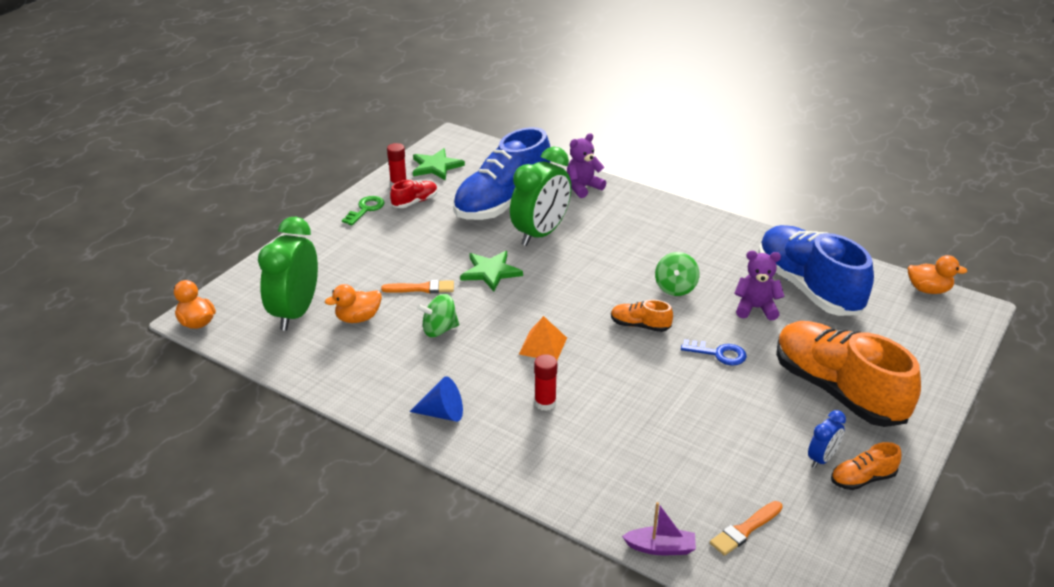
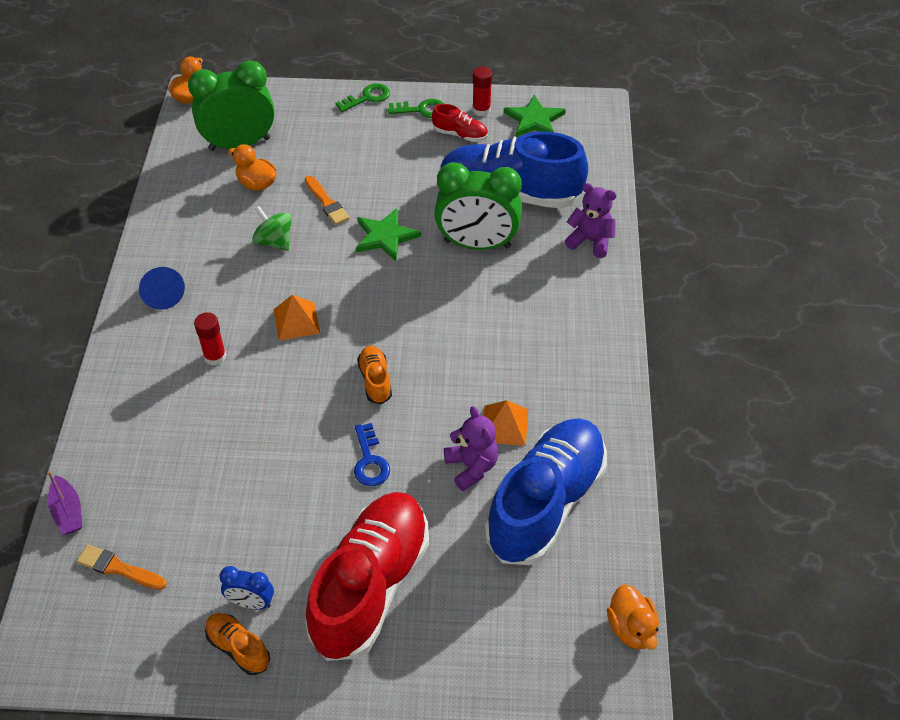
camera: 60 degrees right, 15 degrees up
green spinning top [655,252,700,296] -> none
orange shoe [776,321,921,427] -> red shoe [306,492,429,661]
none -> green key [336,83,390,112]
none -> orange pyramid [484,400,528,446]

